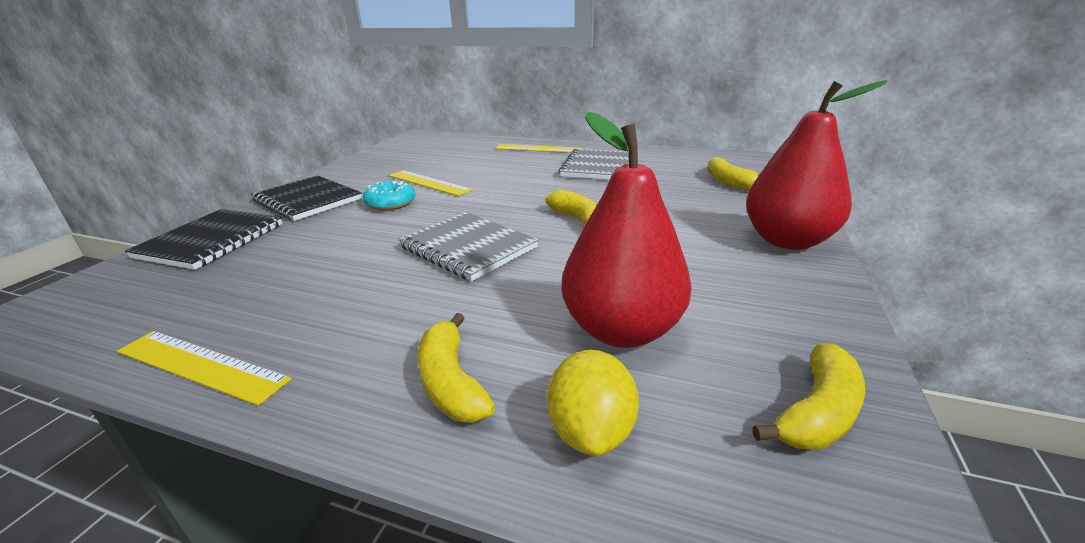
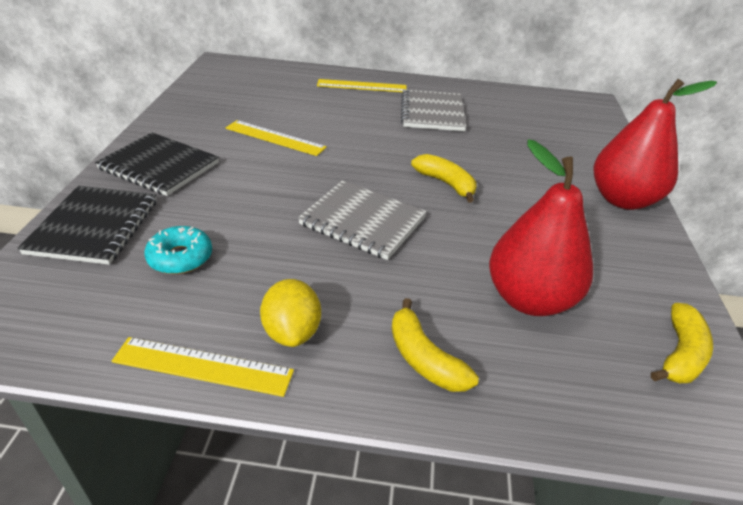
camera: 15 degrees left, 10 degrees up
turquoise donut [363,181,416,210] -> turquoise donut moved to [144,226,212,274]
yellow lemon [547,350,639,456] -> yellow lemon moved to [260,279,321,347]
yellow banana [707,157,760,191] -> none

